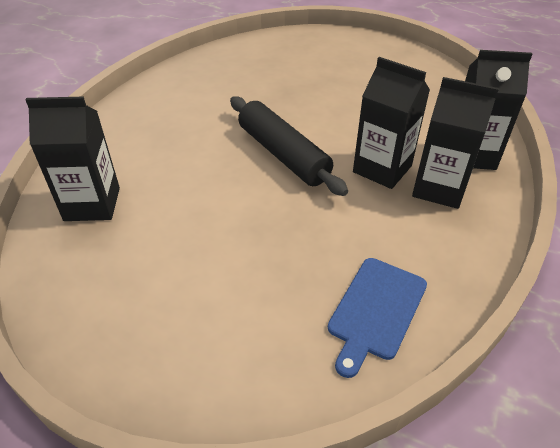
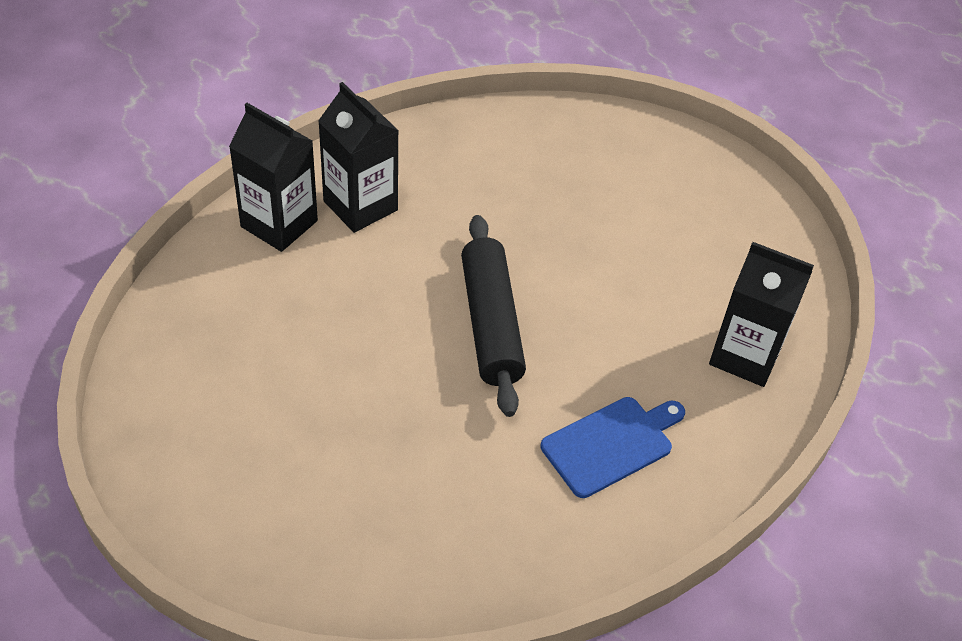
camera: 155 degrees left, 5 degrees up
blue cutting board [328,258,427,378] -> blue cutting board moved to [541,397,685,498]
black carton [353,57,430,189] -> none

